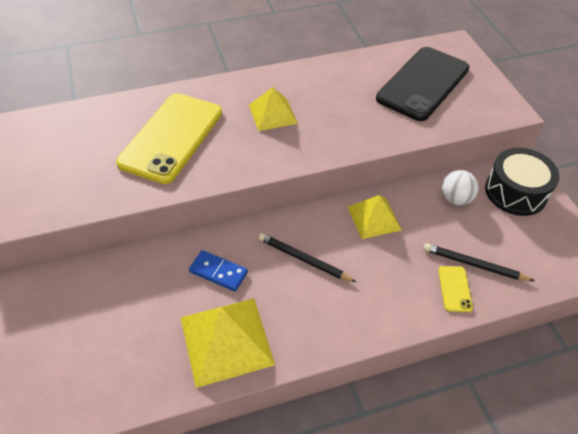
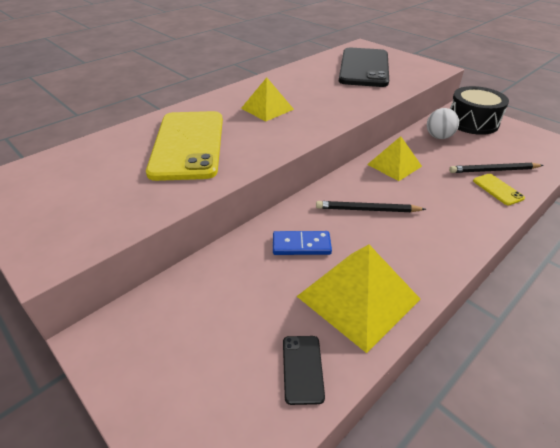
camera: 25 degrees left, 10 degrees down
none -> black phone [283,336,325,405]

